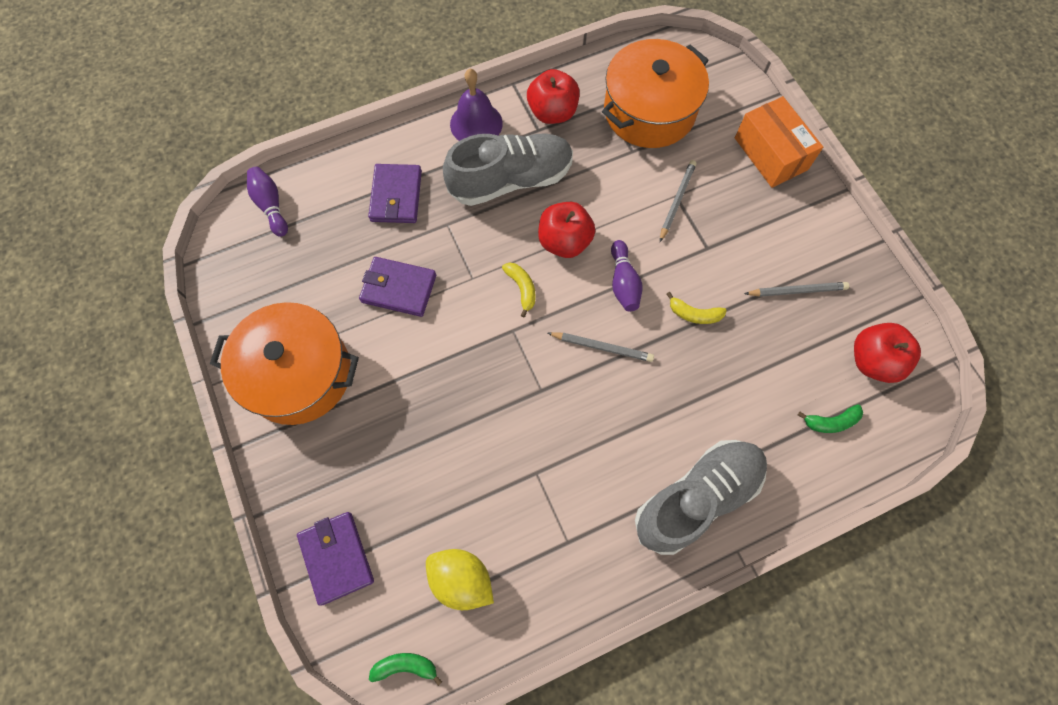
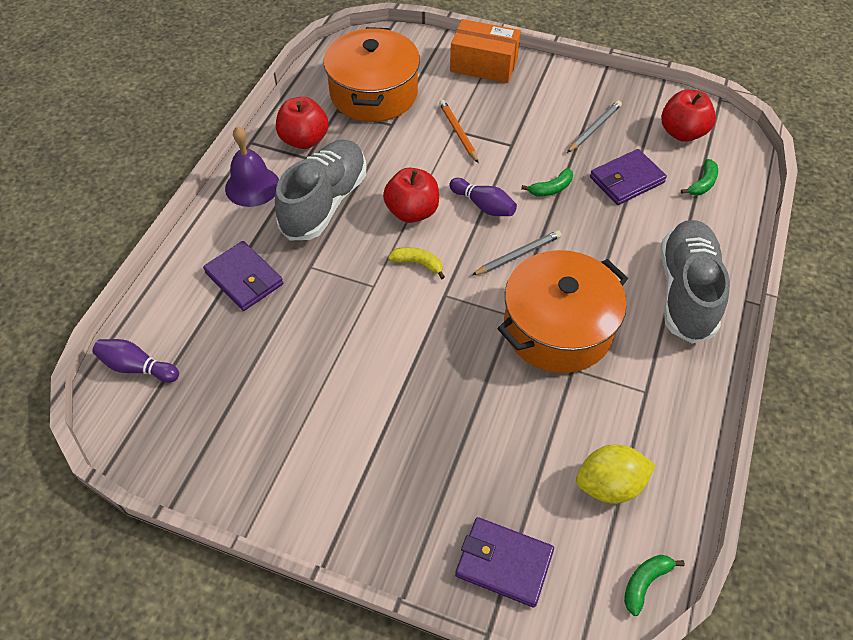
camera: 45 degrees left, 15 degrees down
orange pot [210,302,359,425] -> orange pot moved to [497,250,628,373]
purple wallet [359,257,436,317] -> purple wallet moved to [590,149,667,205]
grey pencil [660,160,697,242] -> orange pencil [439,100,479,163]
yellow banana [666,292,727,324] -> green banana [521,168,573,197]

